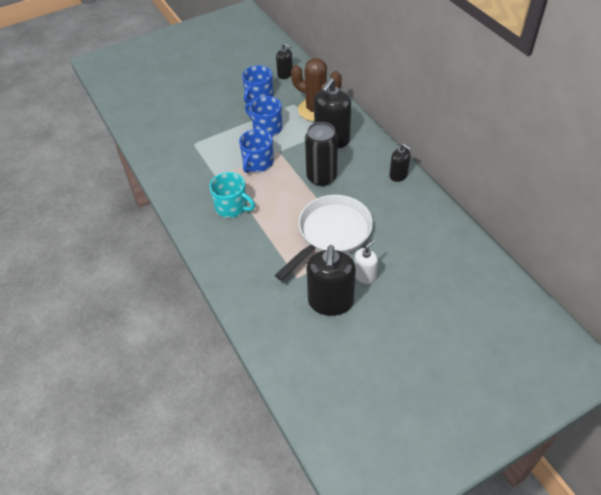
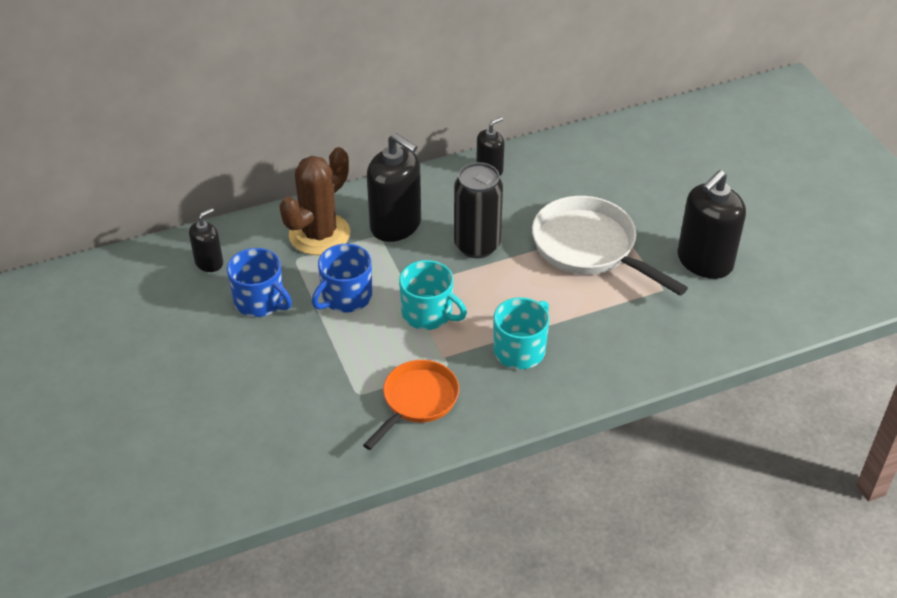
camera: 85 degrees left, 5 degrees down
blue mug [239,129,274,173] -> turquoise mug [399,260,467,330]
black soap dispenser [306,245,356,316] -> black soap dispenser turned 120 degrees clockwise [677,170,746,279]
white soap dispenser [354,239,378,284] -> none
none -> orange pan [363,360,459,450]

